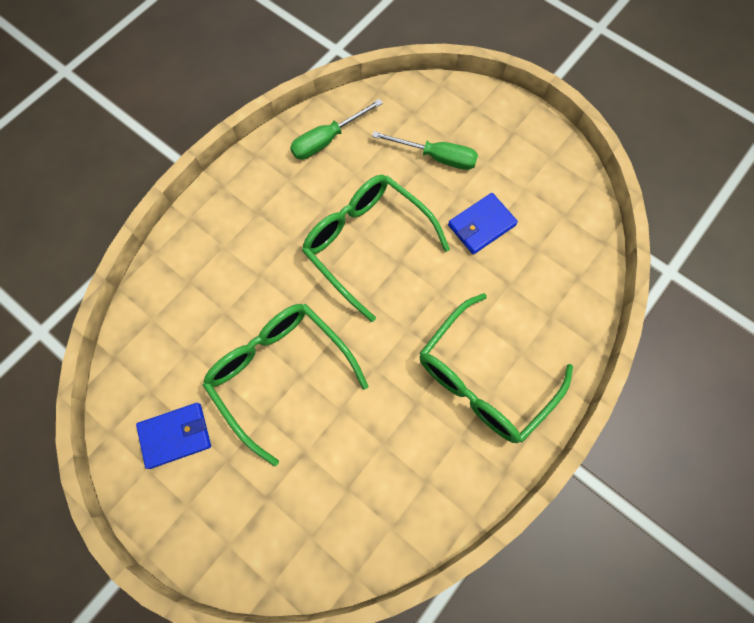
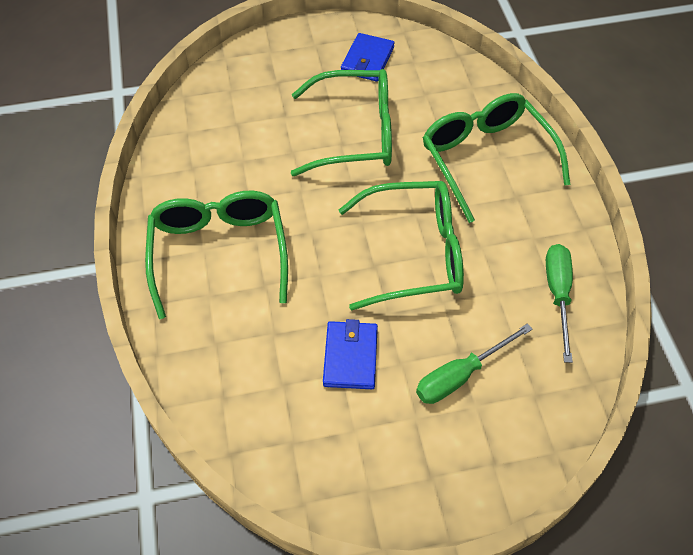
camera: 130 degrees right, 15 degrees down
none -> green glasses [423,93,570,223]

